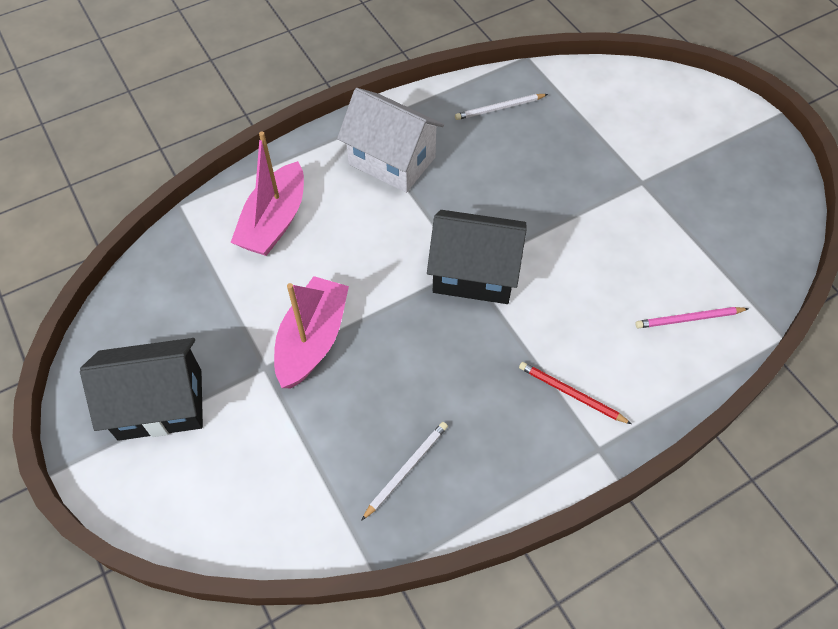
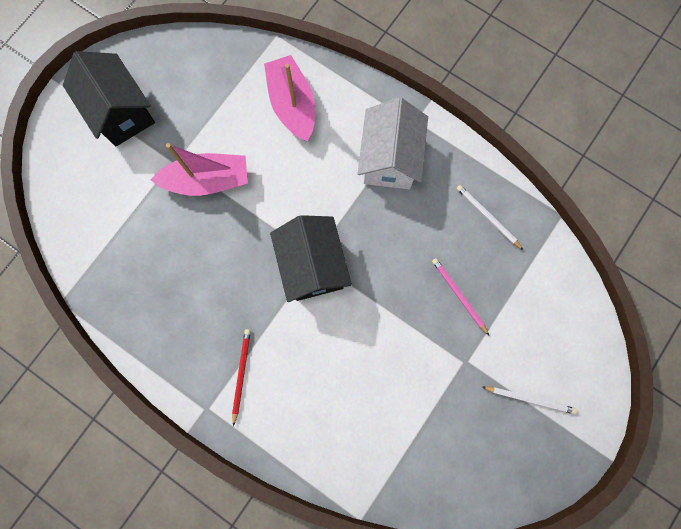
camera: 65 degrees right, 20 degrees up
pink boat [230,131,304,256] -> pink boat turned 75 degrees clockwise [264,55,315,142]
white pencil [361,422,448,521] -> white pencil moved to [482,386,577,414]
pink pencil [635,307,749,329] -> pink pencil moved to [432,258,489,335]

